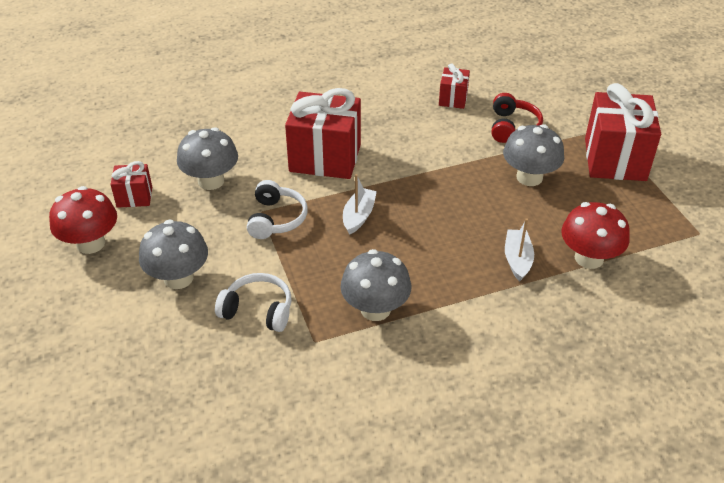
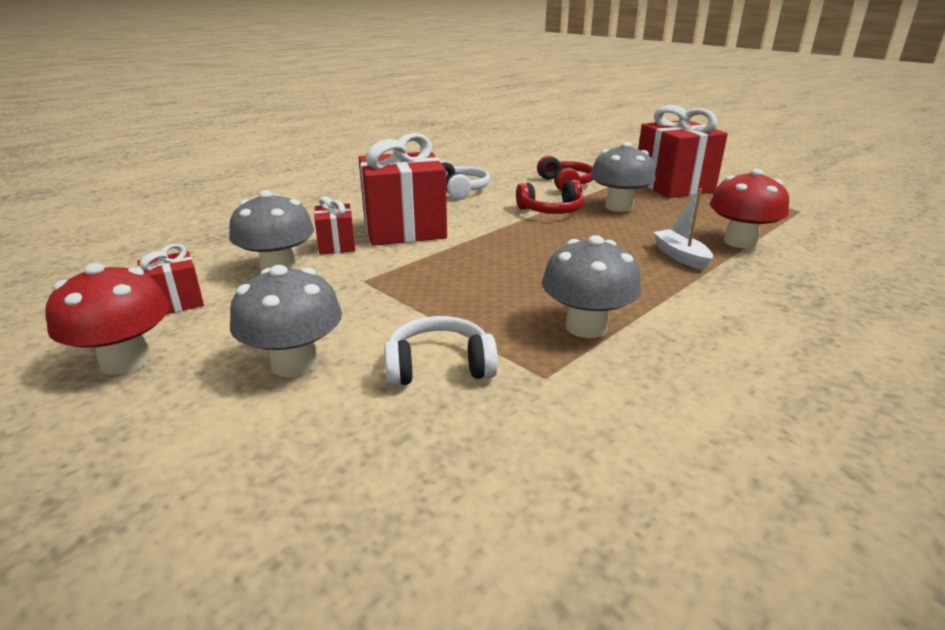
camera: 25 degrees left, 15 degrees down
white headphones [247,180,308,239] -> white headphones moved to [441,161,490,199]
white boat [343,174,377,235] -> none
red gift [439,63,470,109] -> red gift moved to [314,196,355,255]
none -> red headphones [516,180,584,214]

